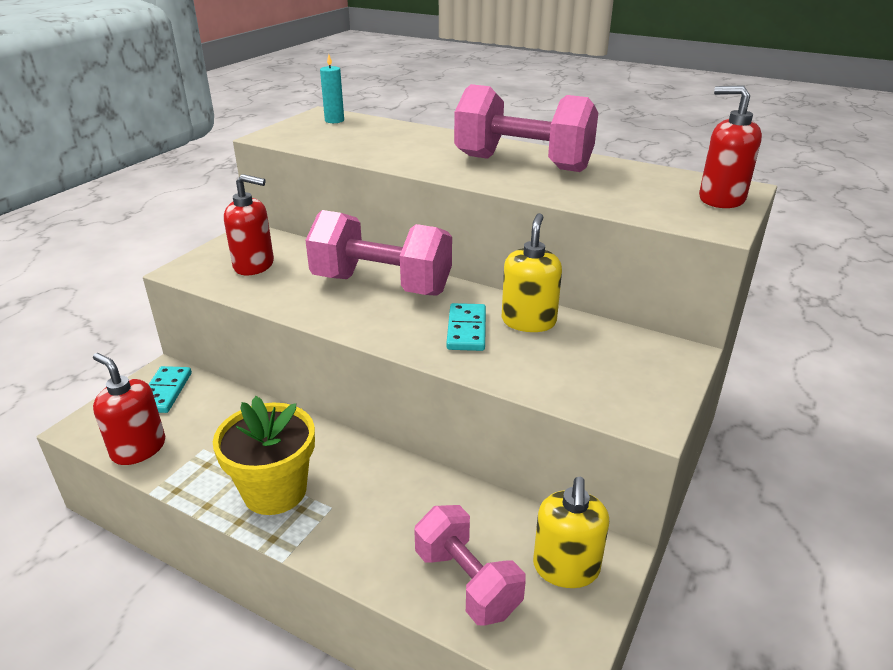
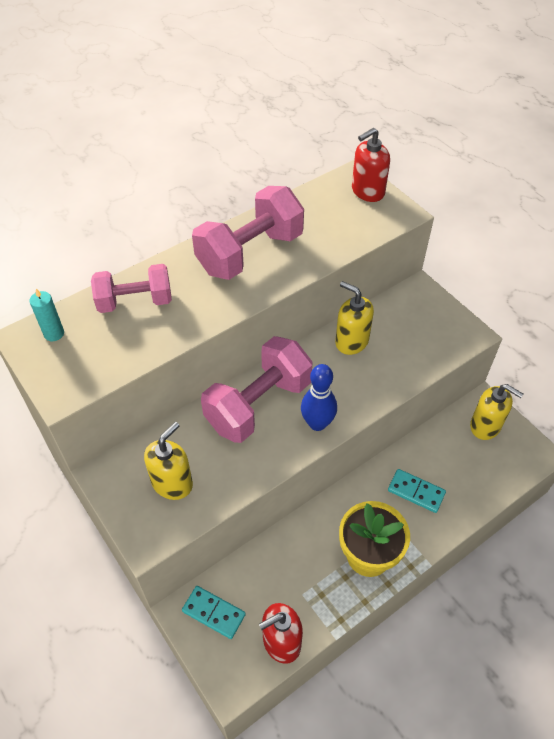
camera: 65 degrees left, 20 degrees up
red soap dispenser [224,174,274,275] -> yellow soap dispenser [144,422,193,500]
pink dumbbell [414,505,526,626] -> pink dumbbell moved to [91,264,172,313]
turquoise domino [446,303,486,351] -> turquoise domino moved to [388,469,446,513]
none -> blue bowling pin [301,364,337,431]

